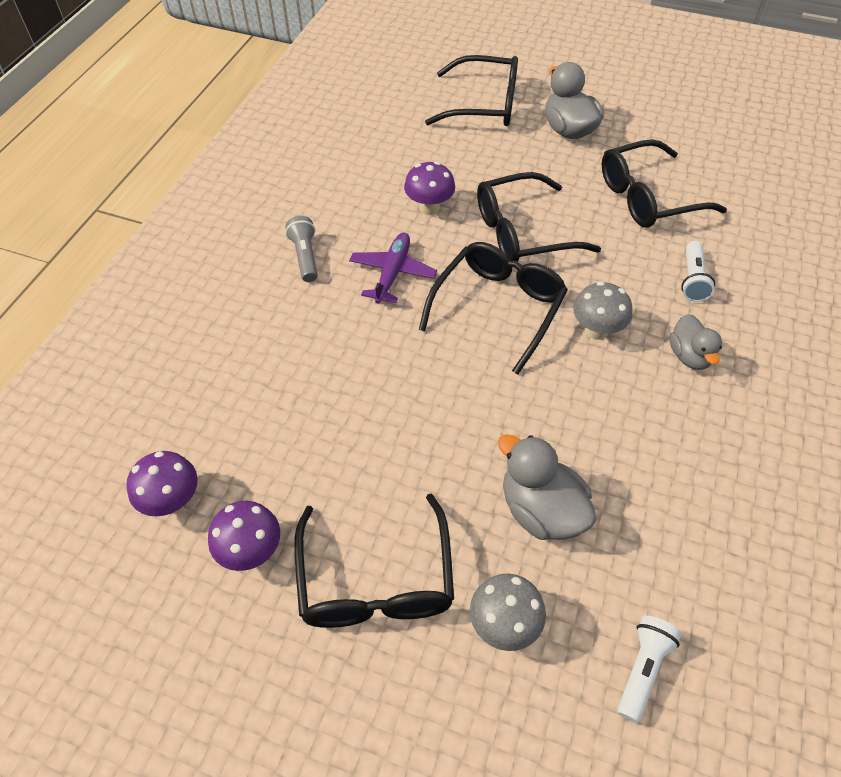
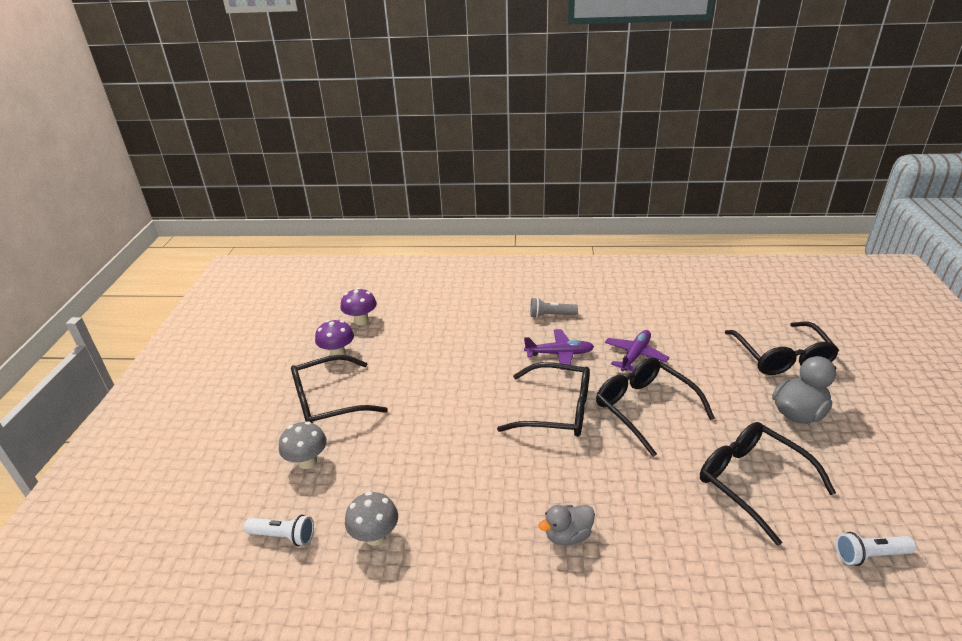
camera: 75 degrees right, 20 degrees down
grey flashlight [285,216,318,282] -> grey flashlight turned 150 degrees counterclockwise [530,298,578,318]
purple mushroom [404,162,455,215] -> purple plane [605,330,669,372]
grey duck [498,434,597,540] -> none
grey mushroom [573,282,632,340] -> grey mushroom moved to [345,492,398,546]
white flashlight [681,241,715,302] -> white flashlight moved to [836,532,916,566]

